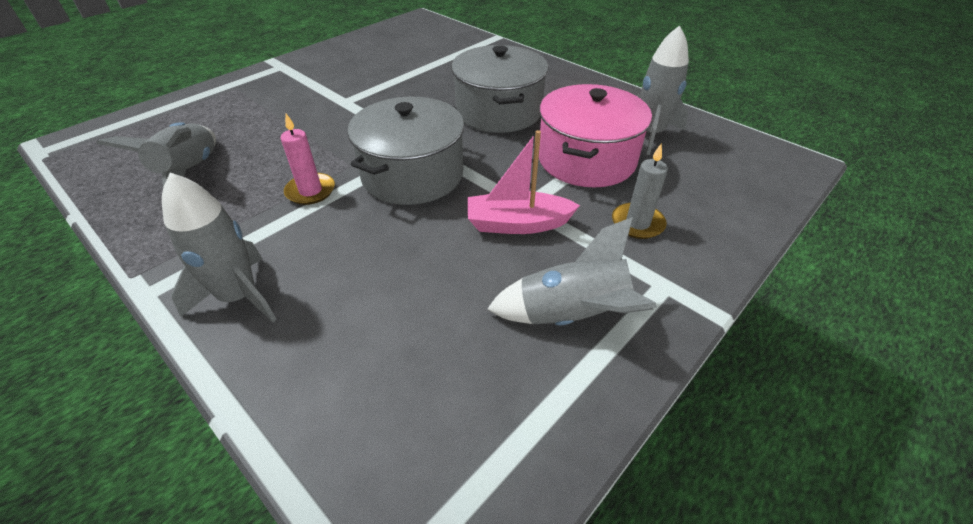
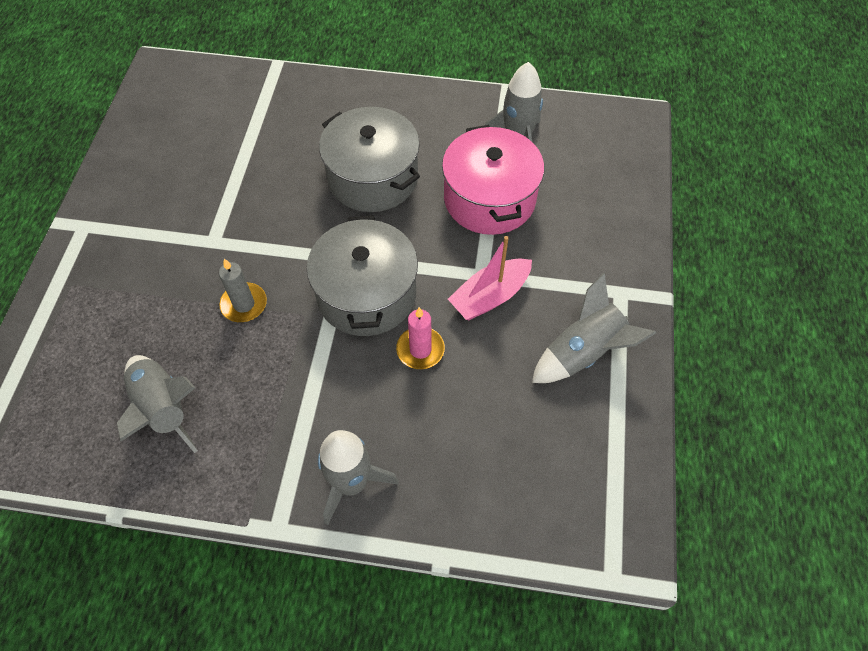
camera: 35 degrees left, 15 degrees up
pink candle [280,114,335,205] -> pink candle moved to [396,307,445,369]
grey candle [612,144,668,239] -> grey candle moved to [219,259,267,322]

